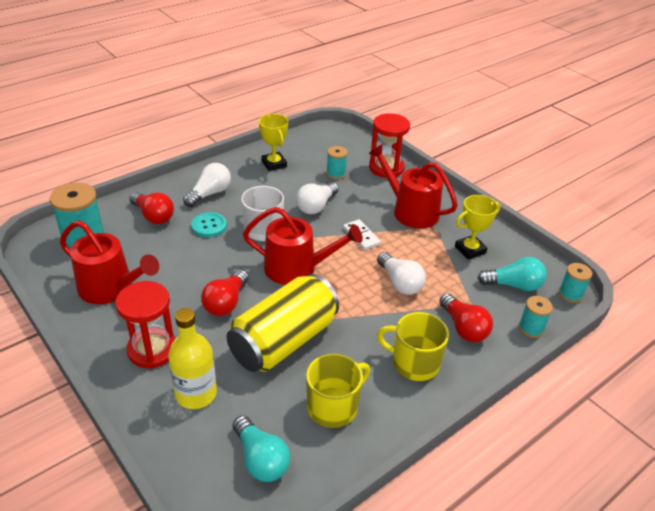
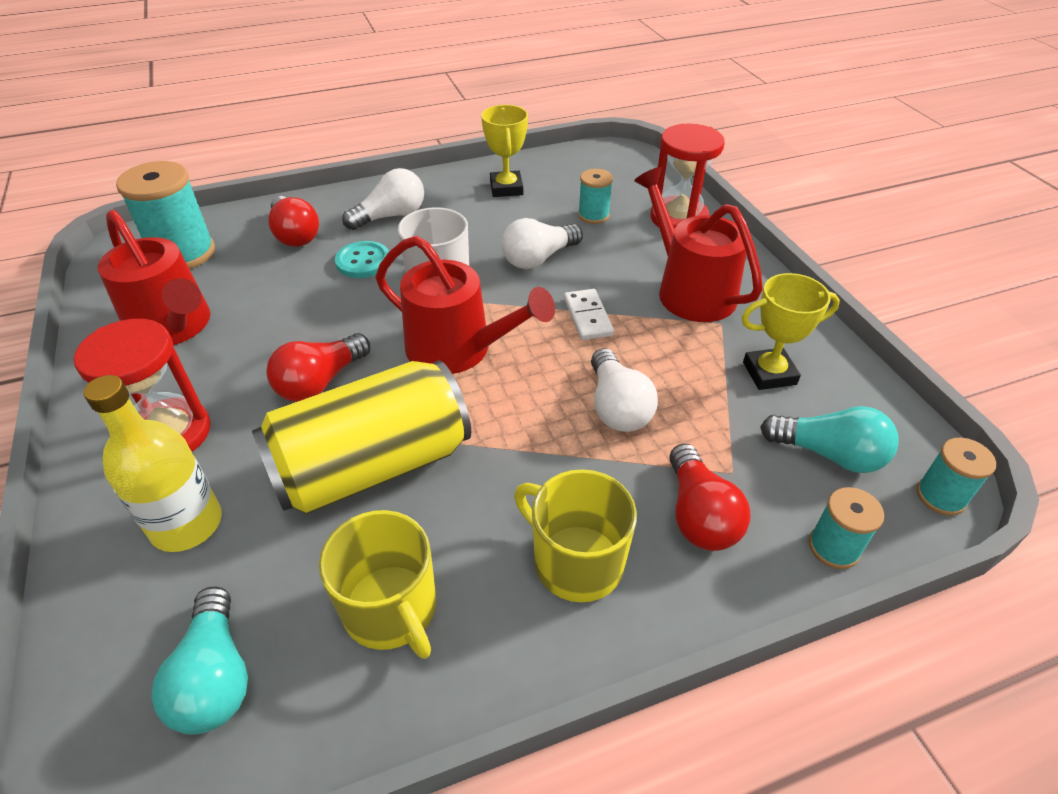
camera: 20 degrees right, 5 degrees up
yellow mug [306,353,370,428] -> yellow mug turned 75 degrees clockwise [319,510,436,659]

